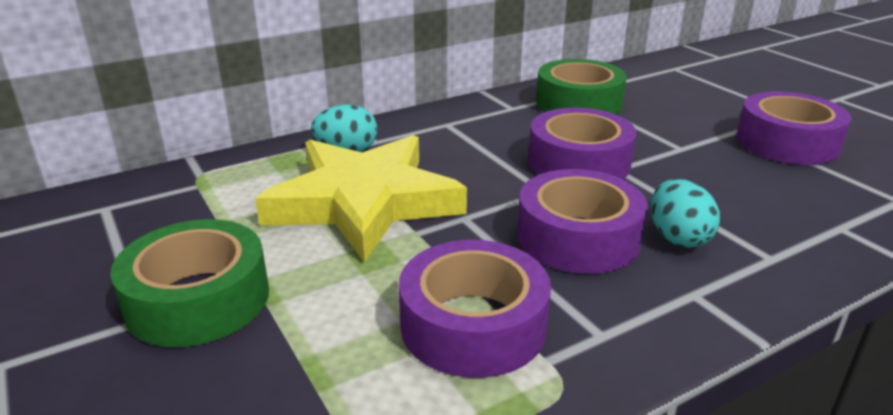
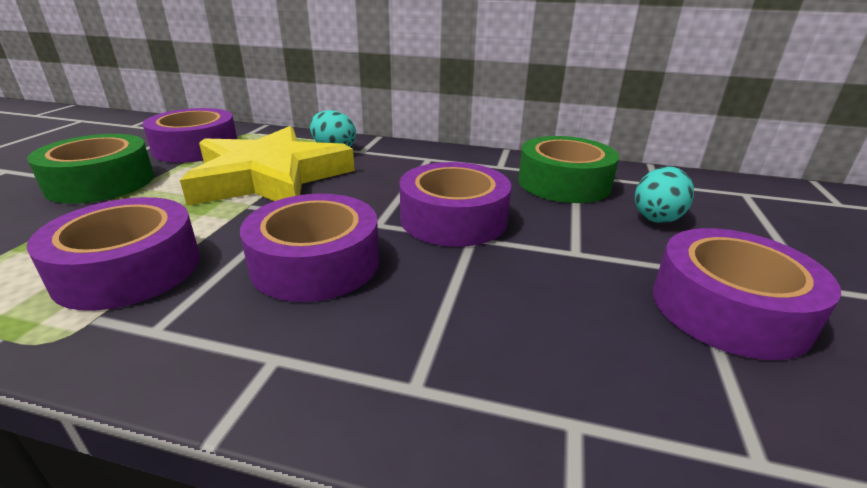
camera: 45 degrees right, 0 degrees up
turquoise egg [651,179,720,248] -> turquoise egg moved to [635,166,694,223]
none -> purple tape [142,108,237,163]

